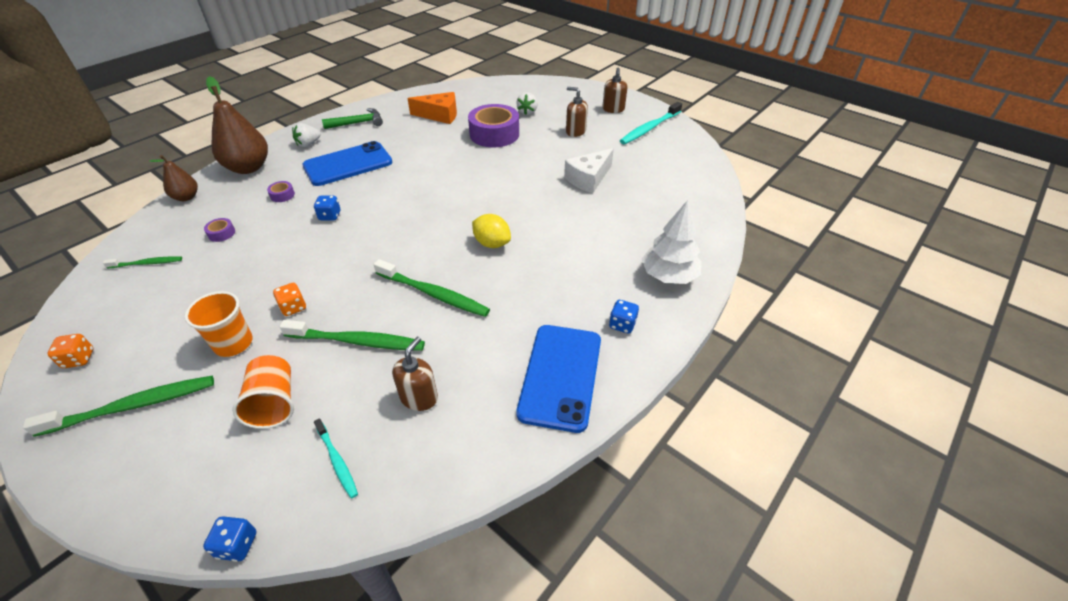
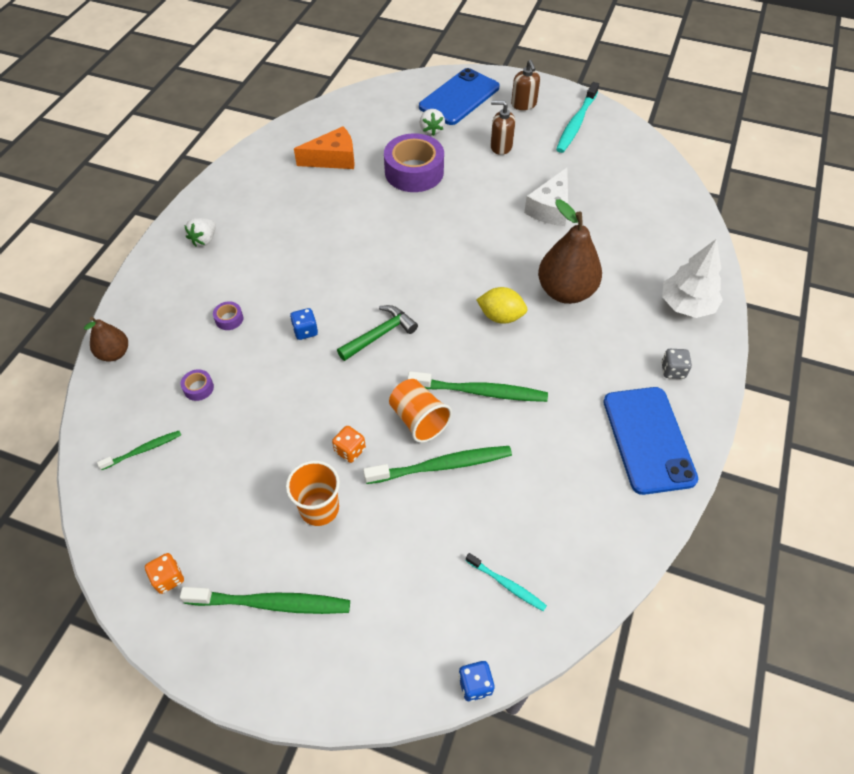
camera: 20 degrees left, 10 degrees up
green toothbrush [23,376,214,437] -> green toothbrush turned 45 degrees clockwise [180,587,350,614]
brown pear [206,76,268,174] -> brown pear moved to [538,199,602,304]
orange cup [232,355,294,429] -> orange cup moved to [389,379,452,443]
blue phone [302,141,392,186] -> blue phone moved to [419,68,500,125]
green hammer [322,108,383,129] -> green hammer moved to [337,305,418,361]
brown soap dispenser [392,337,438,411] -> none
blue dice [609,300,639,334] -> grey dice [661,349,692,379]

